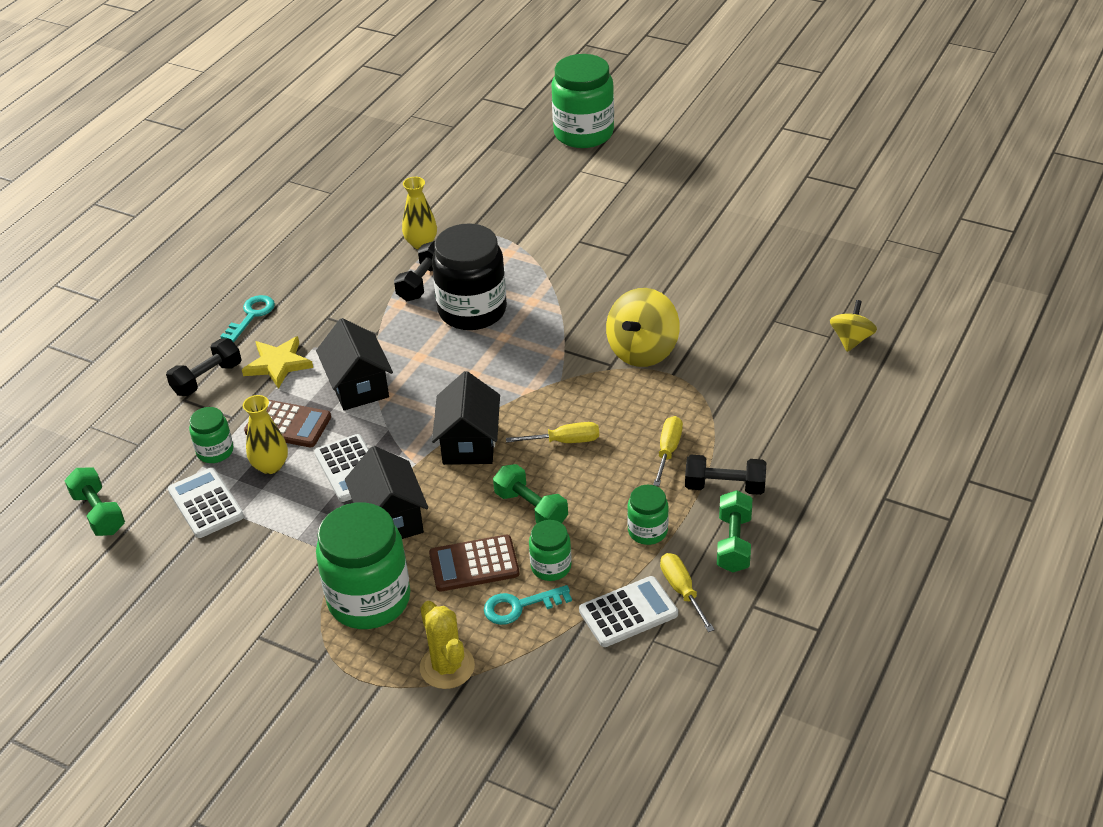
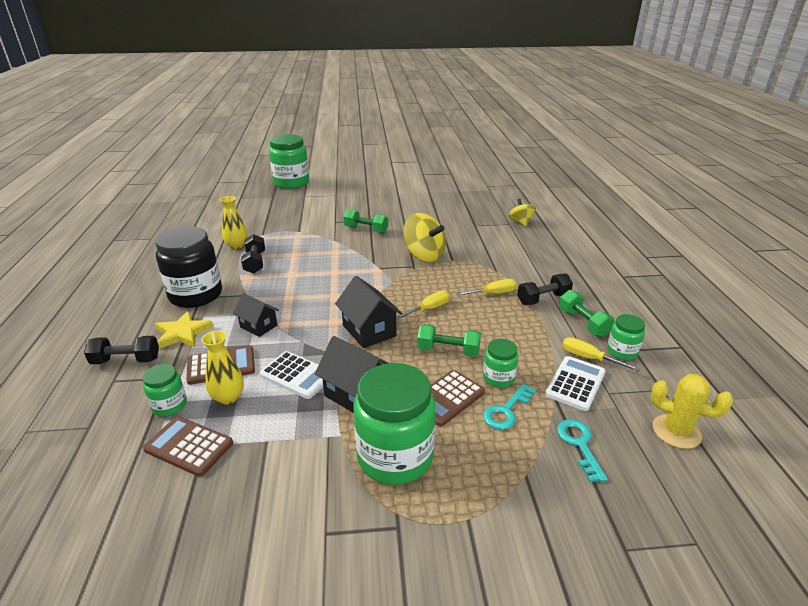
camera: 35 degrees left, 10 degrees down
green dumbbell [65,468,125,536] -> green dumbbell moved to [344,209,388,233]
black dumbbell [166,338,242,396] -> black dumbbell turned 75 degrees clockwise [84,336,159,364]
white calculator [168,468,244,538] -> brown calculator [143,417,233,477]
turquoise key [220,295,275,342] -> turquoise key moved to [557,419,608,482]
black house [316,318,393,410] -> black house [233,293,279,337], size x0.65
yellow cactus [420,601,475,689] -> yellow cactus moved to [651,374,733,449]
black jar [432,223,507,330] -> black jar moved to [156,227,222,308]
yellow spinning top [606,288,680,367] -> yellow spinning top turned 45 degrees counterclockwise [403,213,446,262]
green jar [627,485,669,545] -> green jar moved to [607,314,645,360]
yellow screwdriver [653,416,683,486] -> yellow screwdriver turned 90 degrees clockwise [456,279,517,296]

